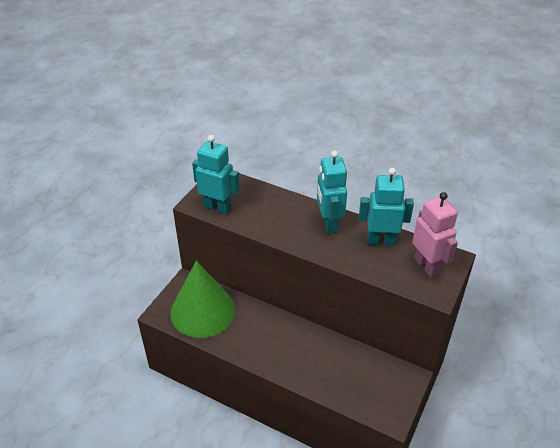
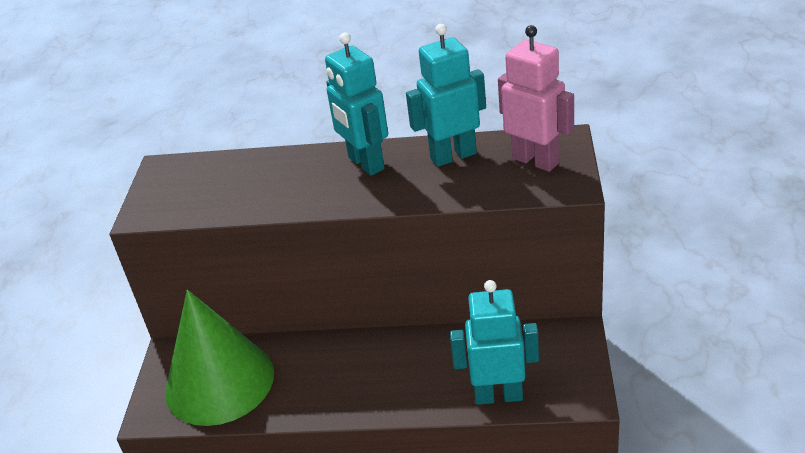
camera: 20 degrees left, 5 degrees down
turquoise robot [192,135,240,214] -> turquoise robot moved to [450,280,539,405]

